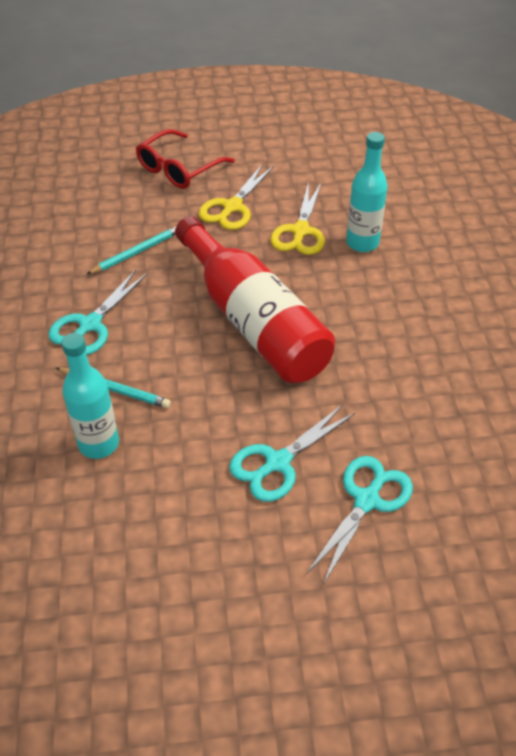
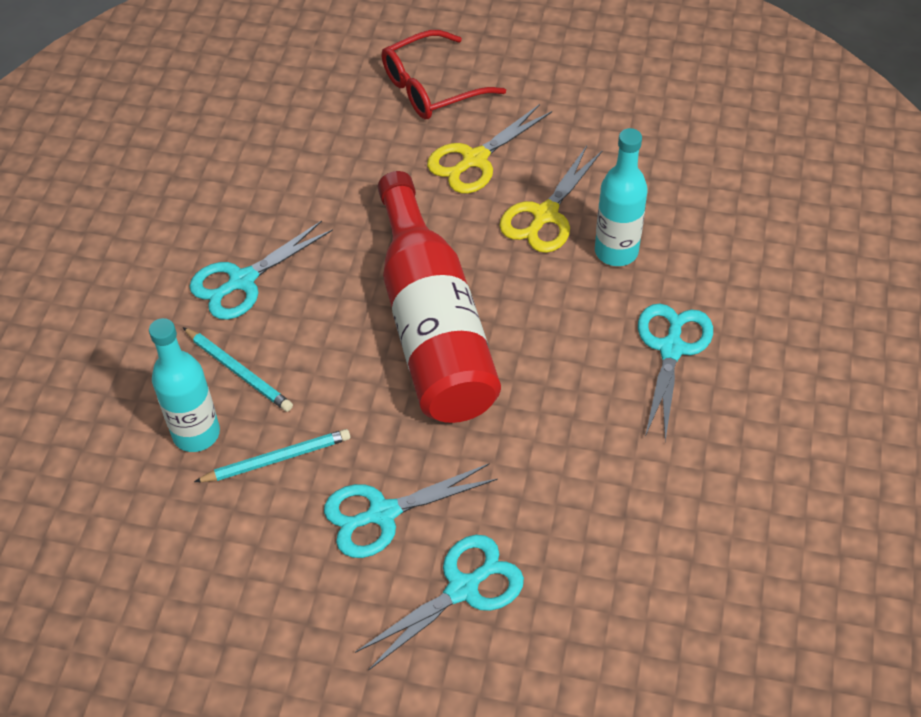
camera: 20 degrees right, 5 degrees up
turquoise pencil [87,226,176,274] -> turquoise pencil moved to [194,429,350,482]
none -> turquoise scissors [638,304,713,441]

